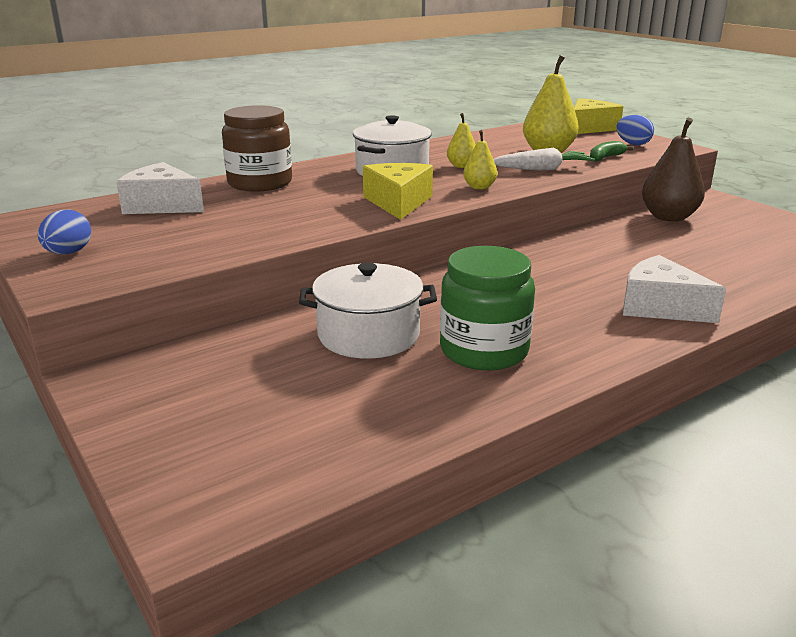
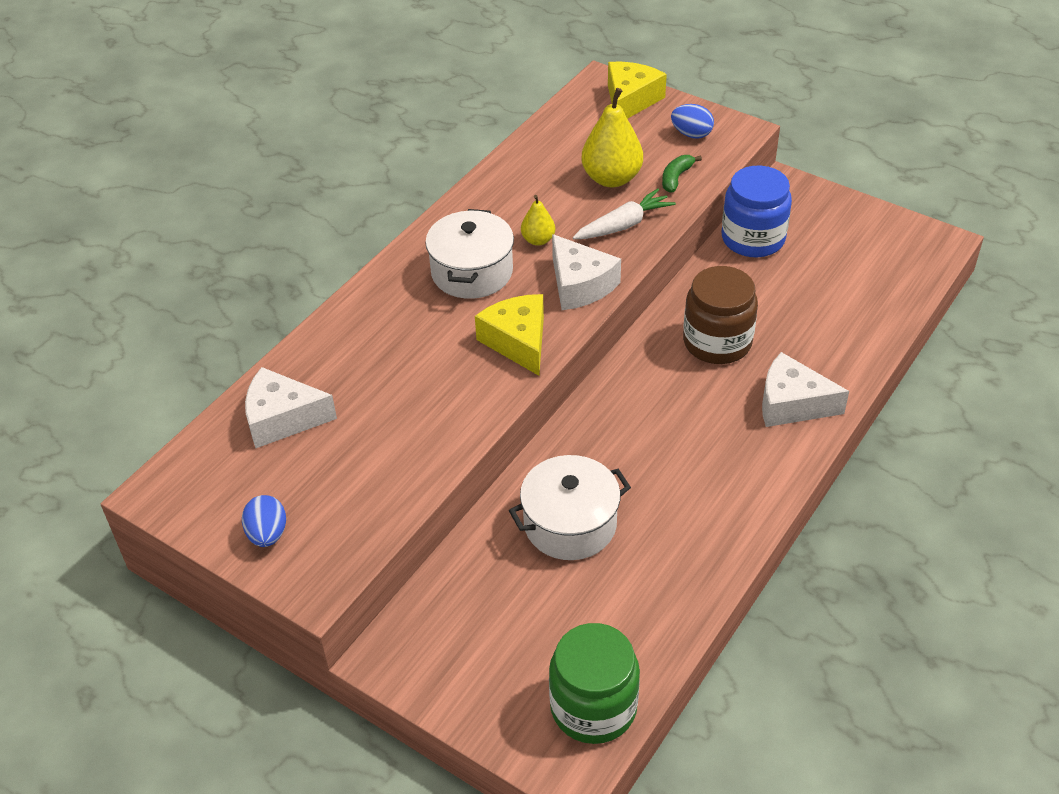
camera: 20 degrees left, 20 degrees up
brown jar [222,105,292,192] -> brown jar moved to [683,266,758,364]
green jar [440,246,535,370] -> green jar moved to [549,623,640,744]
yellow pear [463,130,497,190] -> white cheese [552,234,621,310]
brown pear [642,118,705,222] -> blue jar [722,166,792,257]

